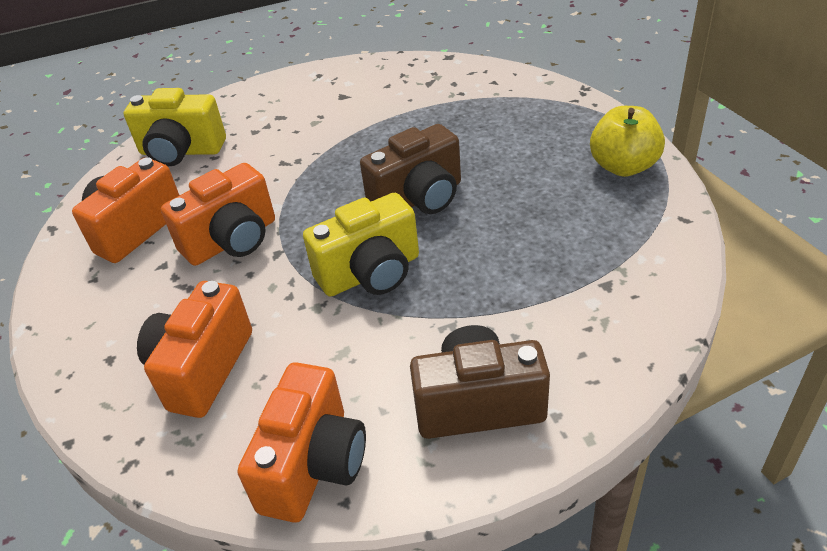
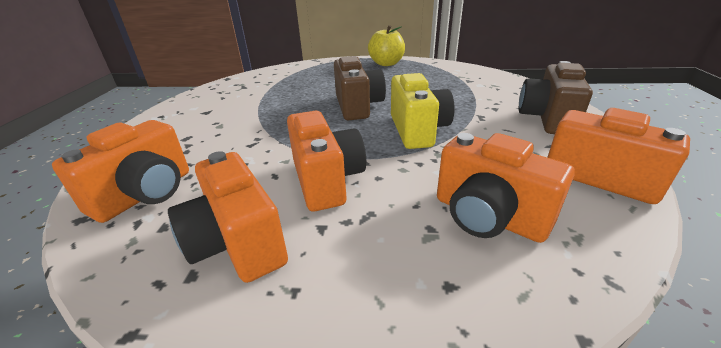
camera: 70 degrees left, 10 degrees down
yellow camera [124,88,226,166] -> orange camera [52,120,189,223]

